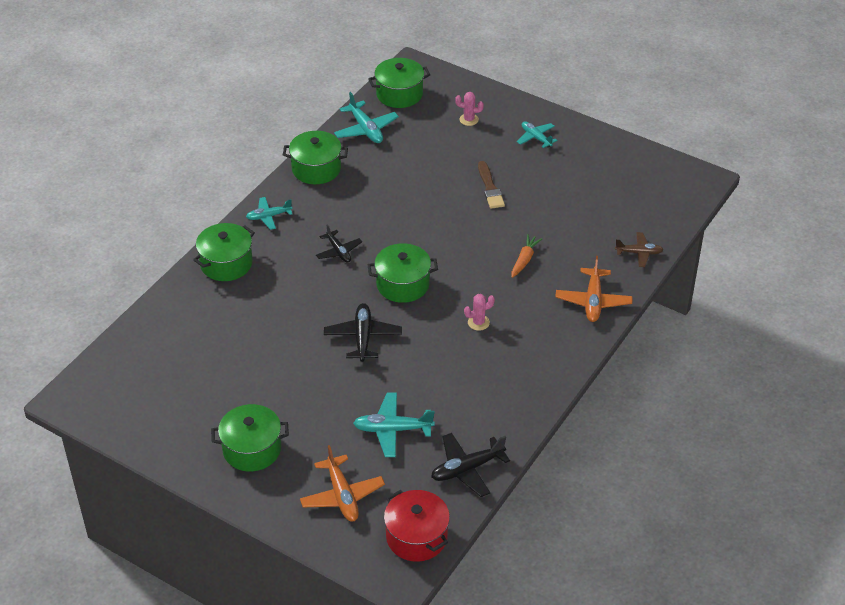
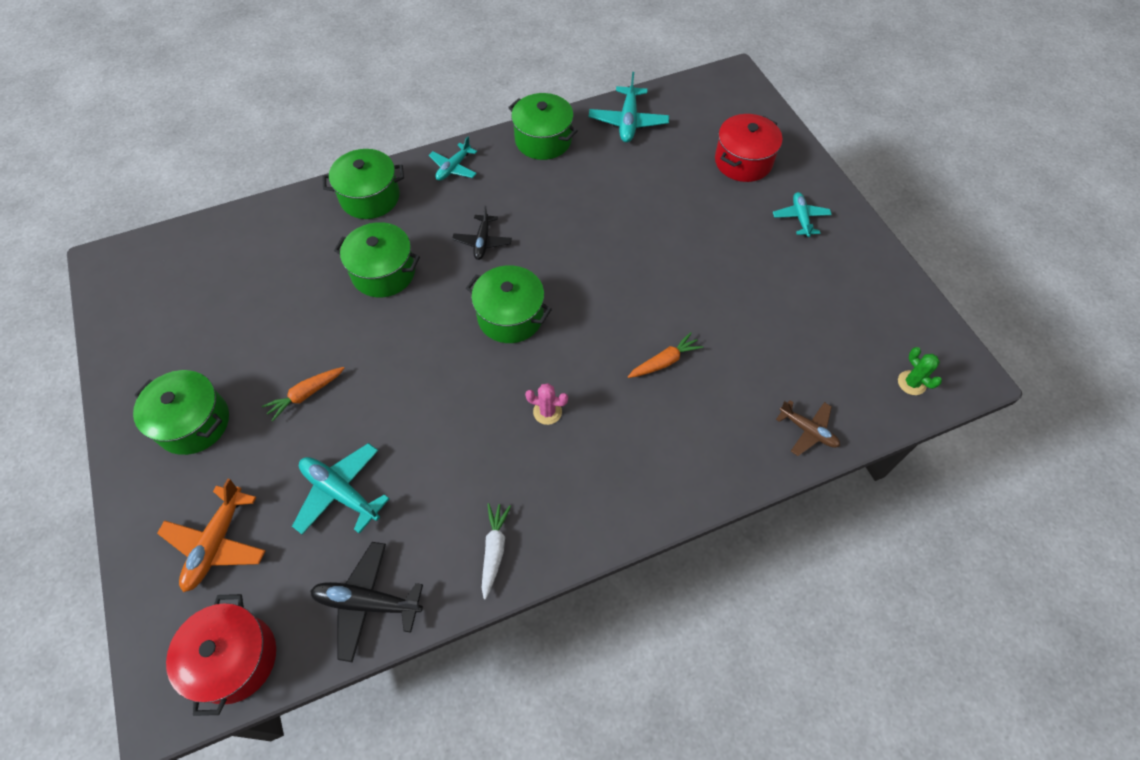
camera: 35 degrees right, 15 degrees up
turquoise plane [246,197,292,230] -> turquoise plane turned 75 degrees counterclockwise [429,137,477,181]
black plane [324,303,402,362] -> none
green pot [368,58,430,108] -> green pot moved to [334,222,420,297]
pink cactus [455,92,484,126] -> red pot [715,114,783,182]
brown brush [478,161,505,209] -> none
orange plane [555,256,633,322] -> none
none -> orange carrot [262,367,344,422]
none -> white carrot [482,503,511,599]
none -> green cactus [898,347,942,395]

